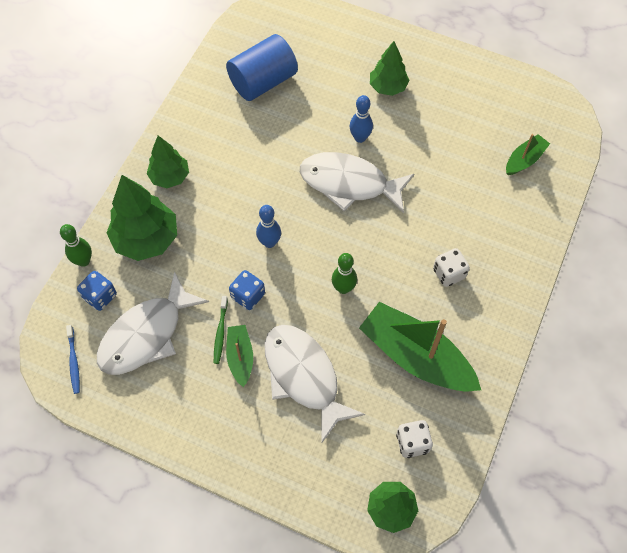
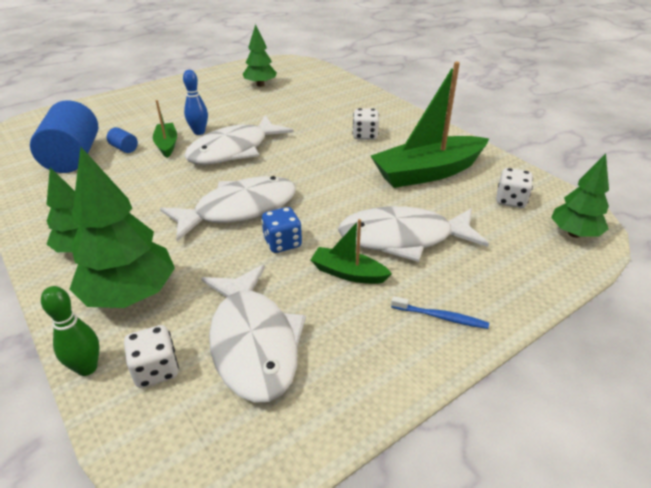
camera: 60 degrees left, 25 degrees down
blue toothbrush [66,325,80,394] -> blue toothbrush moved to [391,296,489,329]
blue dice [77,271,117,311] -> white dice [124,325,179,388]
green toothbrush [214,296,228,364] -> none
blue bowling pin [256,205,281,248] -> white fish [160,176,296,241]
green bowling pin [332,253,357,294] -> none
green tree [370,41,409,96] -> green tree moved to [243,24,277,87]
green boat [506,134,550,175] -> green boat moved to [153,100,177,158]
none -> blue cylinder [107,127,138,153]

